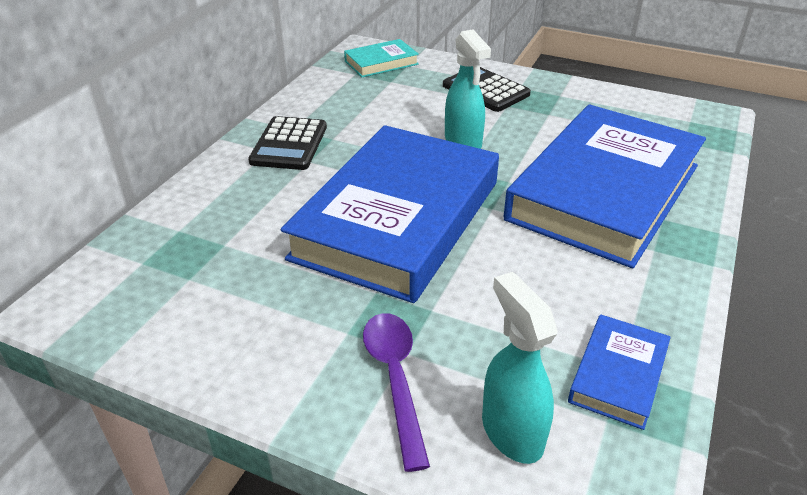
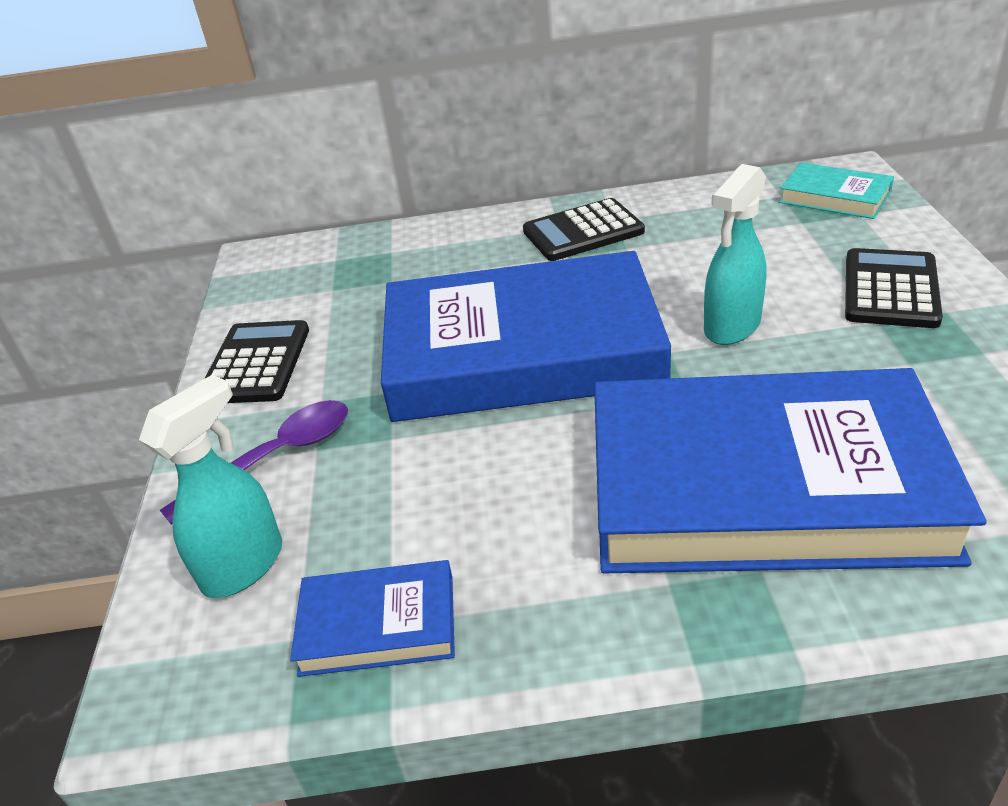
camera: 65 degrees right, 0 degrees up
none -> black calculator [204,320,309,403]

